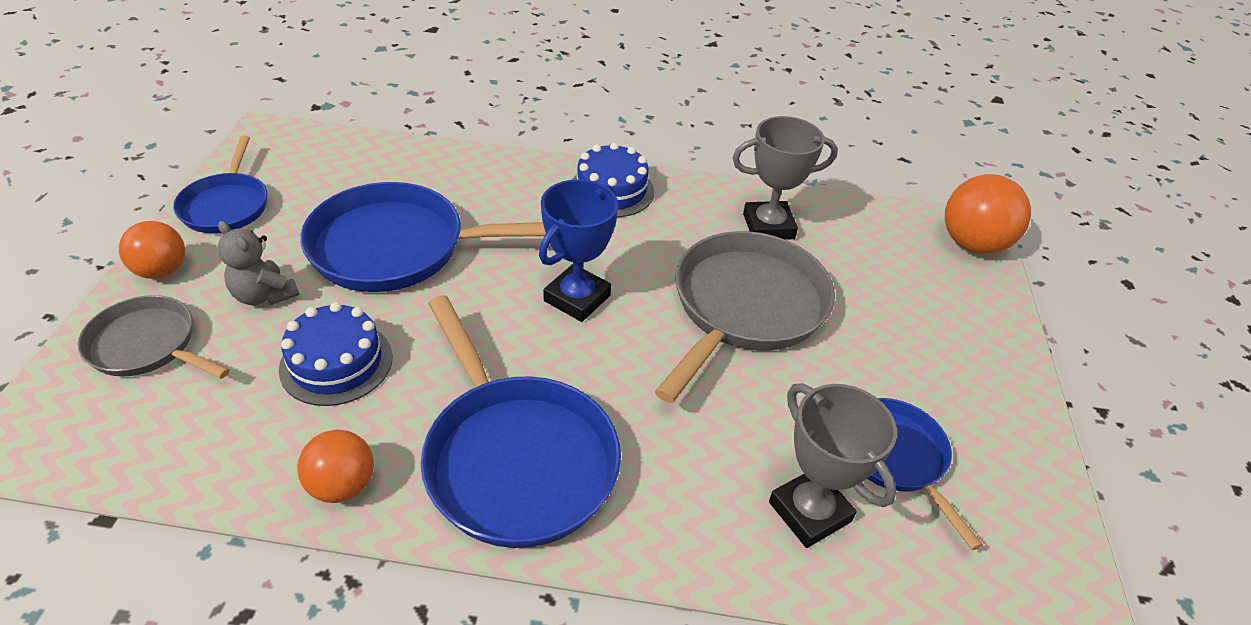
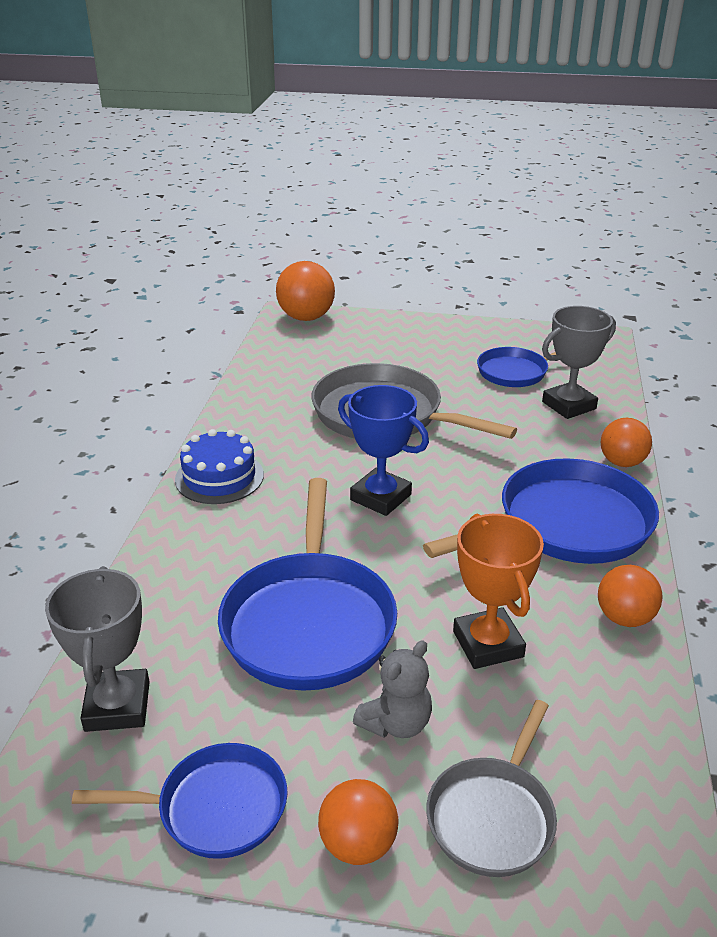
camera: 85 degrees left, 10 degrees down
blue cake [279,302,392,406] -> orange trophy [453,514,544,669]
grey trophy [733,116,838,240] -> grey trophy moved to [45,566,150,732]
none -> orange ball [601,418,652,467]

